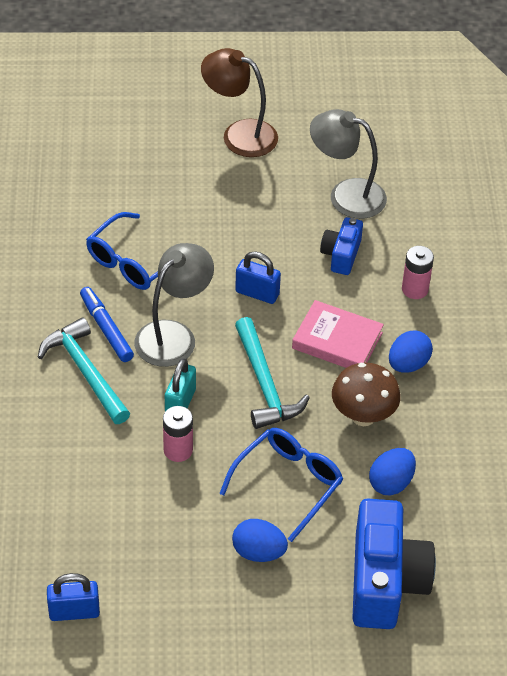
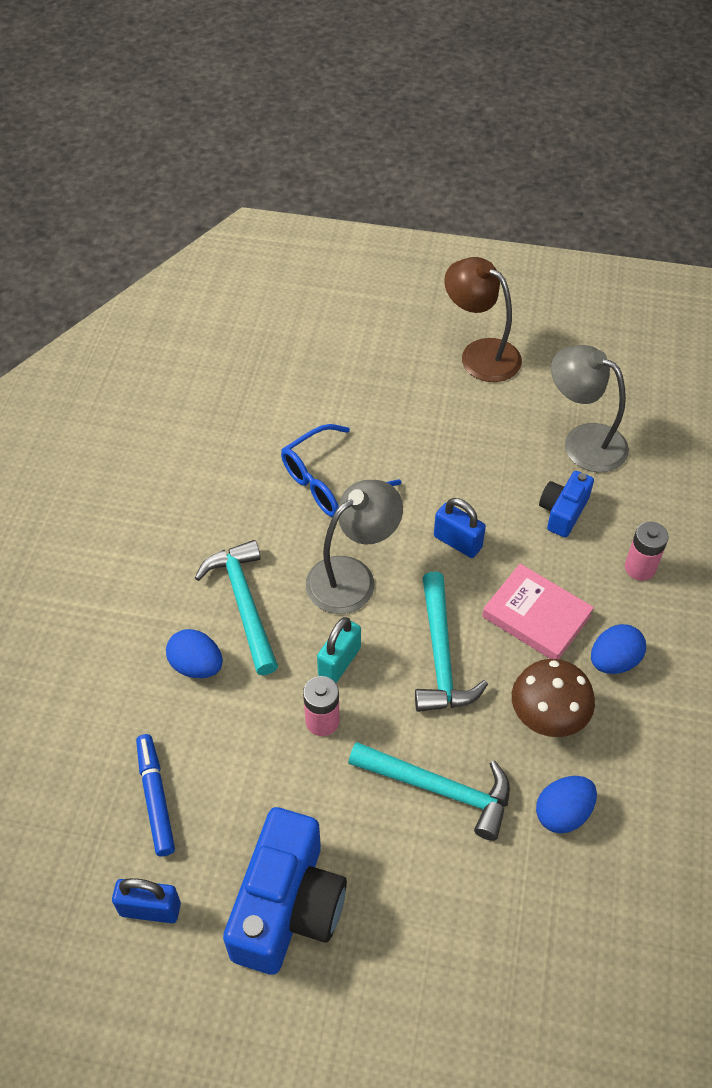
camera: 15 degrees right, 5 degrees up
blue marker [80,287,134,362] -> blue marker moved to [136,734,175,856]
blue glasses [219,428,343,542] -> turquoise hammer [348,742,510,841]
blue egg [232,519,288,562] -> blue egg moved to [166,629,223,678]
blue camera [352,499,436,629] -> blue camera moved to [223,807,347,975]

